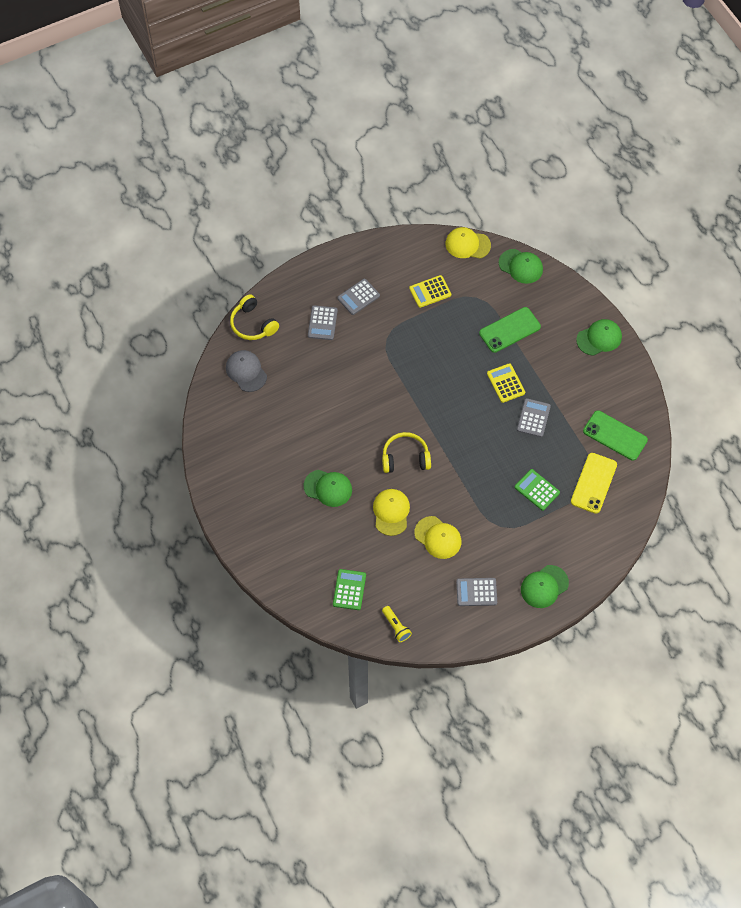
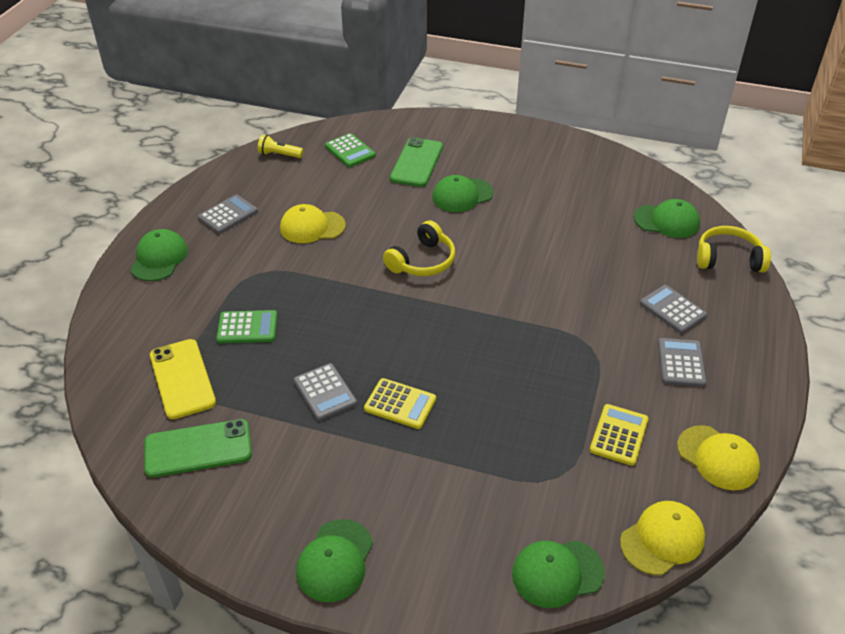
camera: 135 degrees right, 20 degrees down
grey cap [226,350,267,392] -> green cap [634,199,700,238]
yellow cap [373,489,410,536] -> yellow cap moved to [677,425,760,490]
green phone [479,307,541,353] -> green phone moved to [390,137,443,187]

